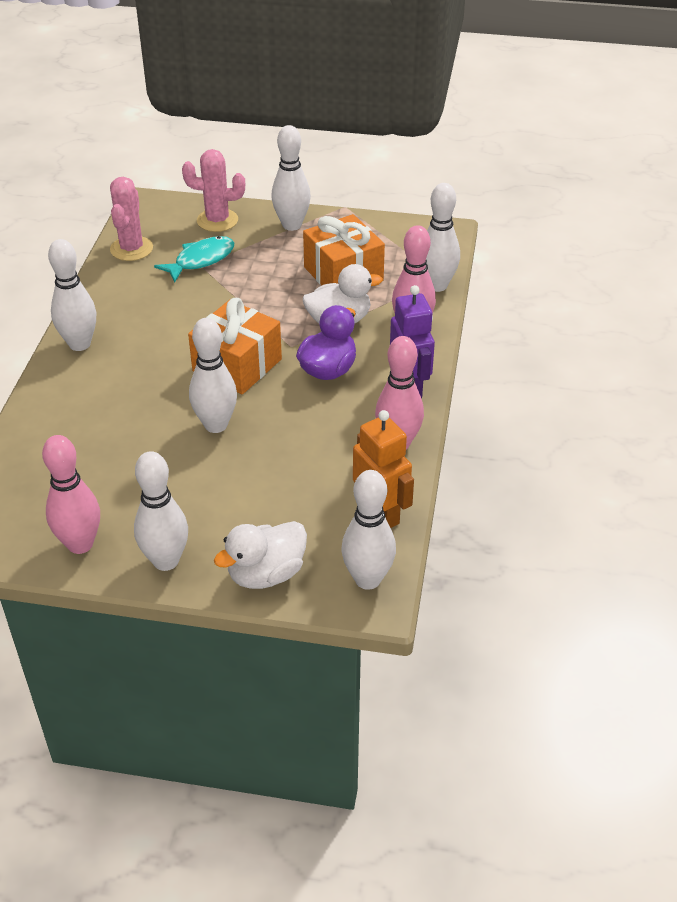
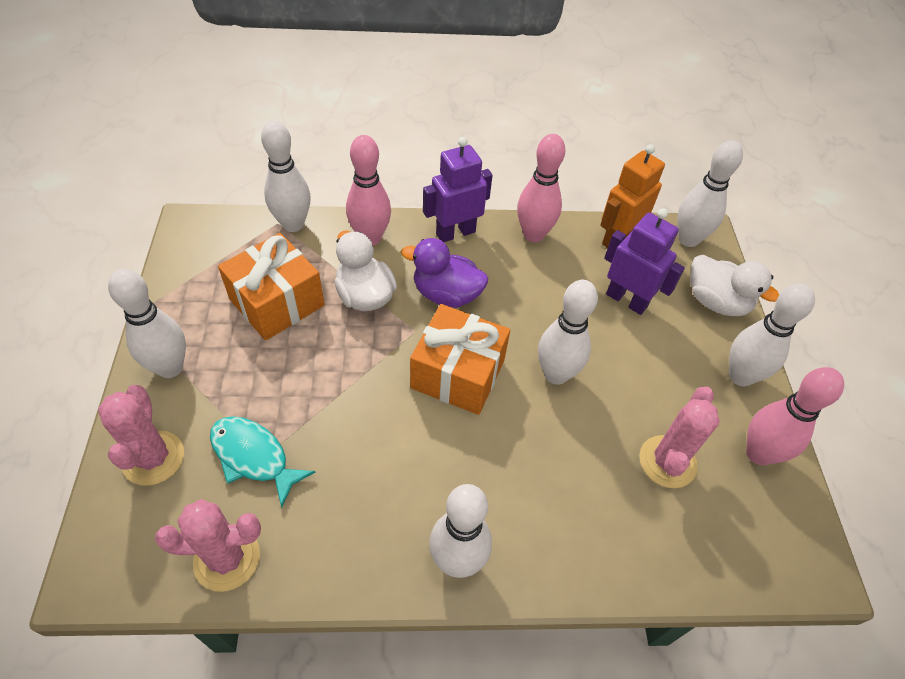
camera: 105 degrees left, 10 degrees up
none -> purple robot [604,209,685,315]
none -> pink cactus [639,387,720,488]

